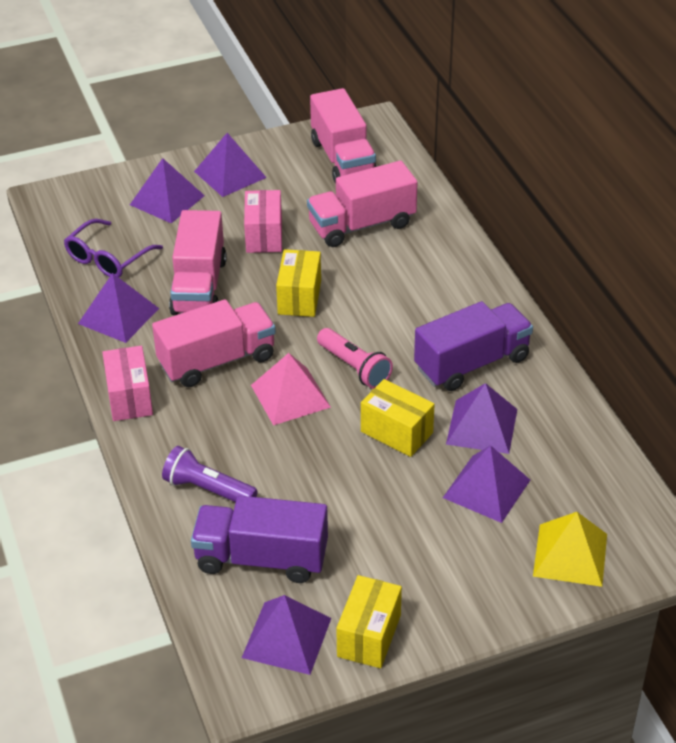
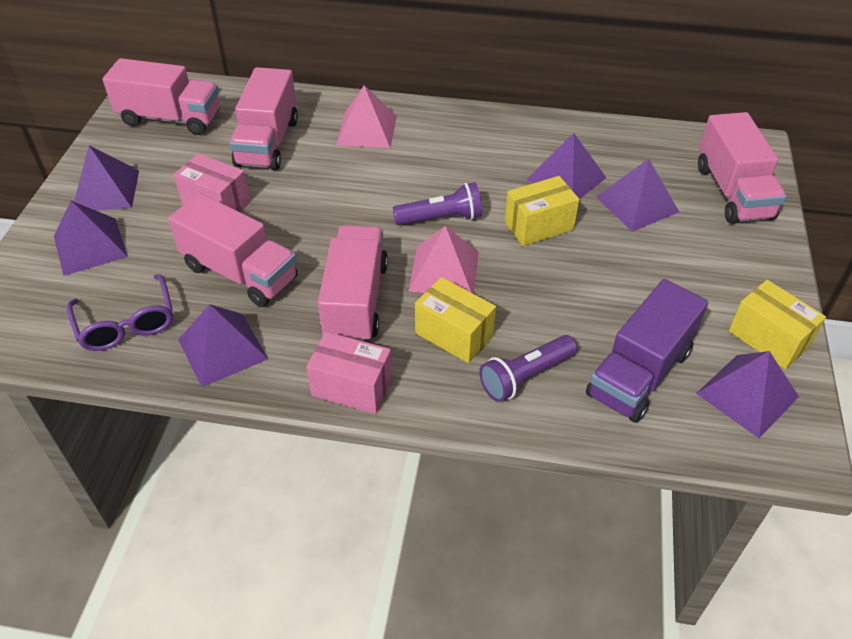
camera: 60 degrees left, 5 degrees up
yellow box [276,249,321,317] -> yellow box moved to [415,277,496,363]
pink flashlight [317,328,393,389] -> purple flashlight [393,182,482,225]
purple truck [414,301,533,391] -> none
yellow pyramid [533,512,607,587] -> pink truck [698,112,787,224]
none -> pink pyramid [336,85,397,148]

